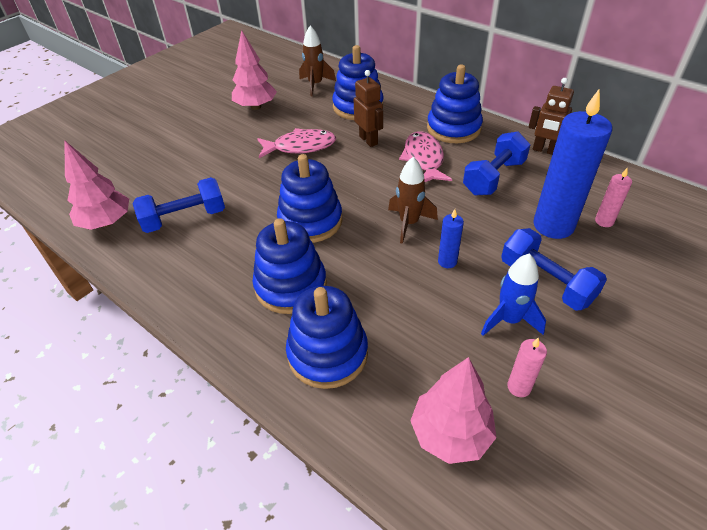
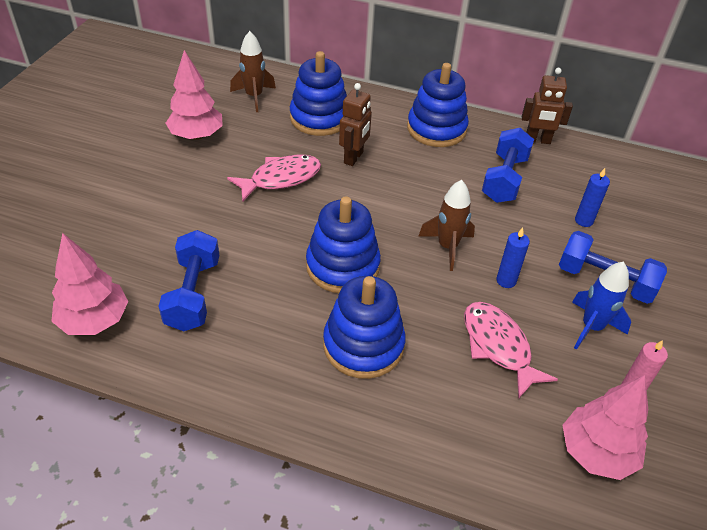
camera: 25 degrees left, 0 degrees up
blue dumbbell [132,177,225,233] -> blue dumbbell turned 45 degrees counterclockwise [158,230,219,331]
blue stacking toy [286,286,368,389] -> none
brown robot [354,70,383,147] -> brown robot turned 75 degrees clockwise [339,83,372,166]
pink fish [399,131,452,182] -> pink fish moved to [464,302,558,399]
blue candle [533,90,612,239] -> blue candle [575,168,610,227], size x0.45
pink candle [595,167,632,227] -> none

